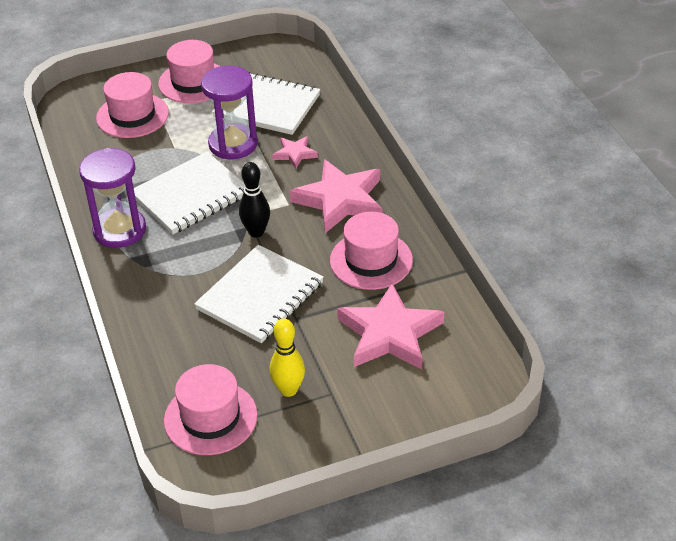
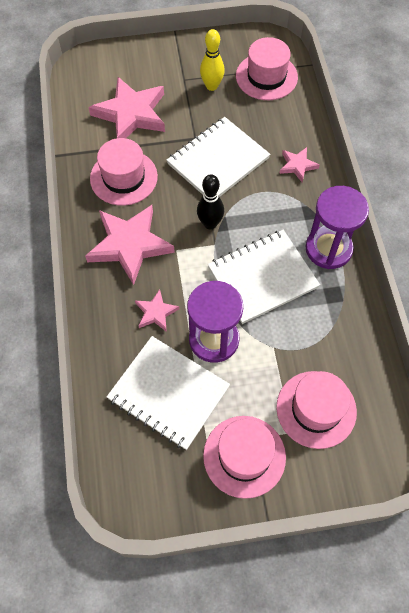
camera: 170 degrees left, 20 degrees up
none -> pink star [279,147,320,182]

